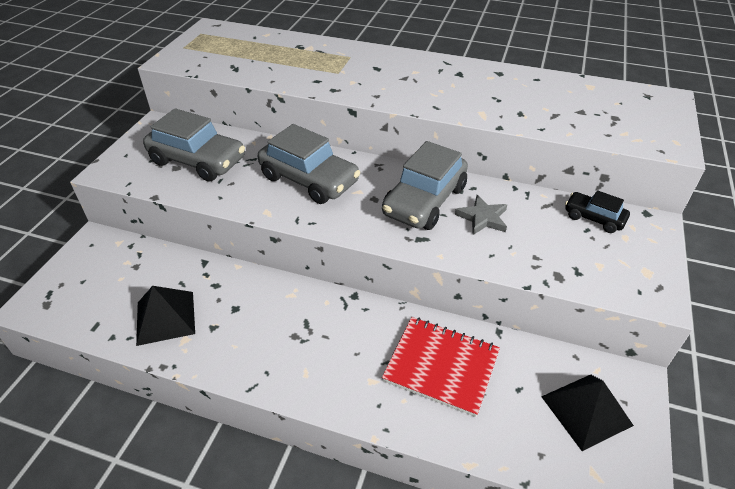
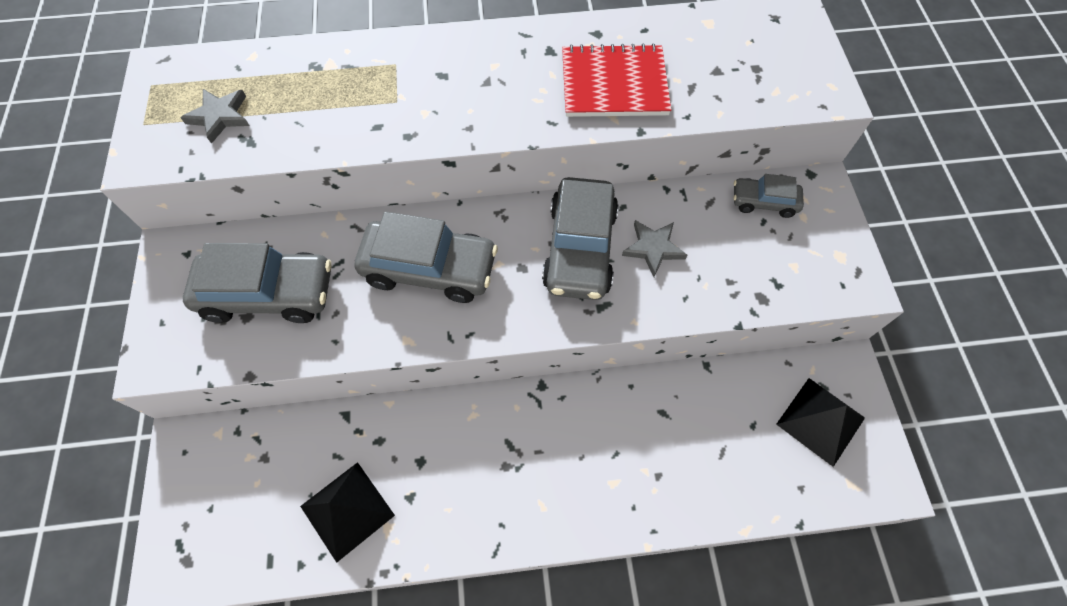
camera: 25 degrees left, 20 degrees up
red notebook [382,317,500,417] -> red notebook moved to [562,43,671,117]
black car [565,190,630,233] -> grey car [733,174,804,218]
none -> grey star [180,89,250,144]

